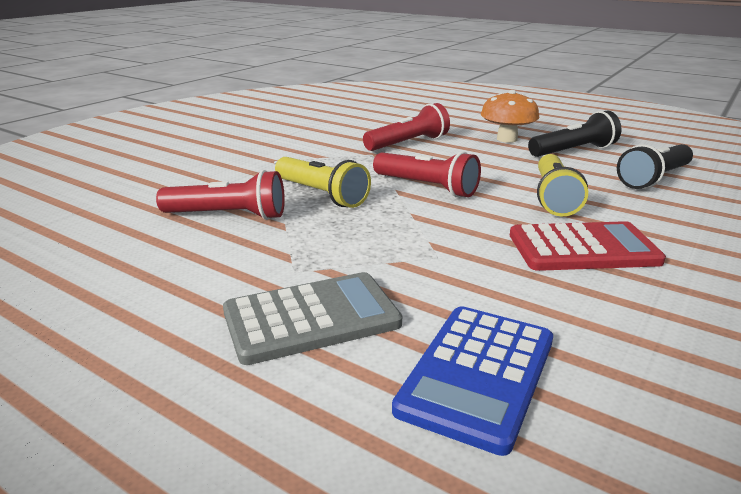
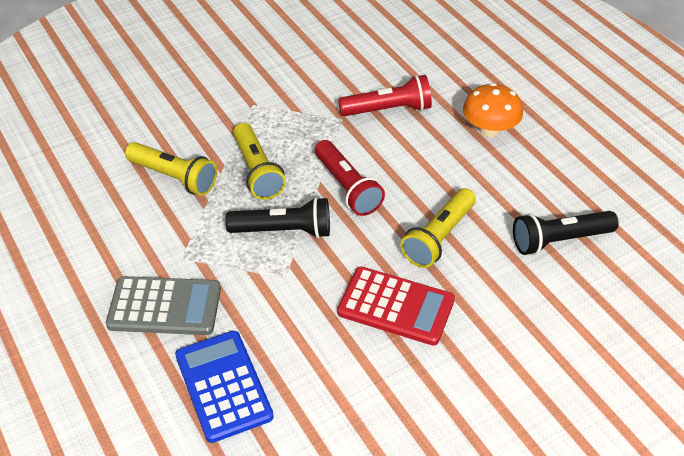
camera: 25 degrees right, 20 degrees up
red flashlight [156,170,285,220] -> yellow flashlight [125,142,217,196]
blue calculator [392,306,553,456] -> blue calculator turned 105 degrees clockwise [175,331,274,443]
black flashlight [528,111,621,157] -> black flashlight moved to [225,197,330,238]

